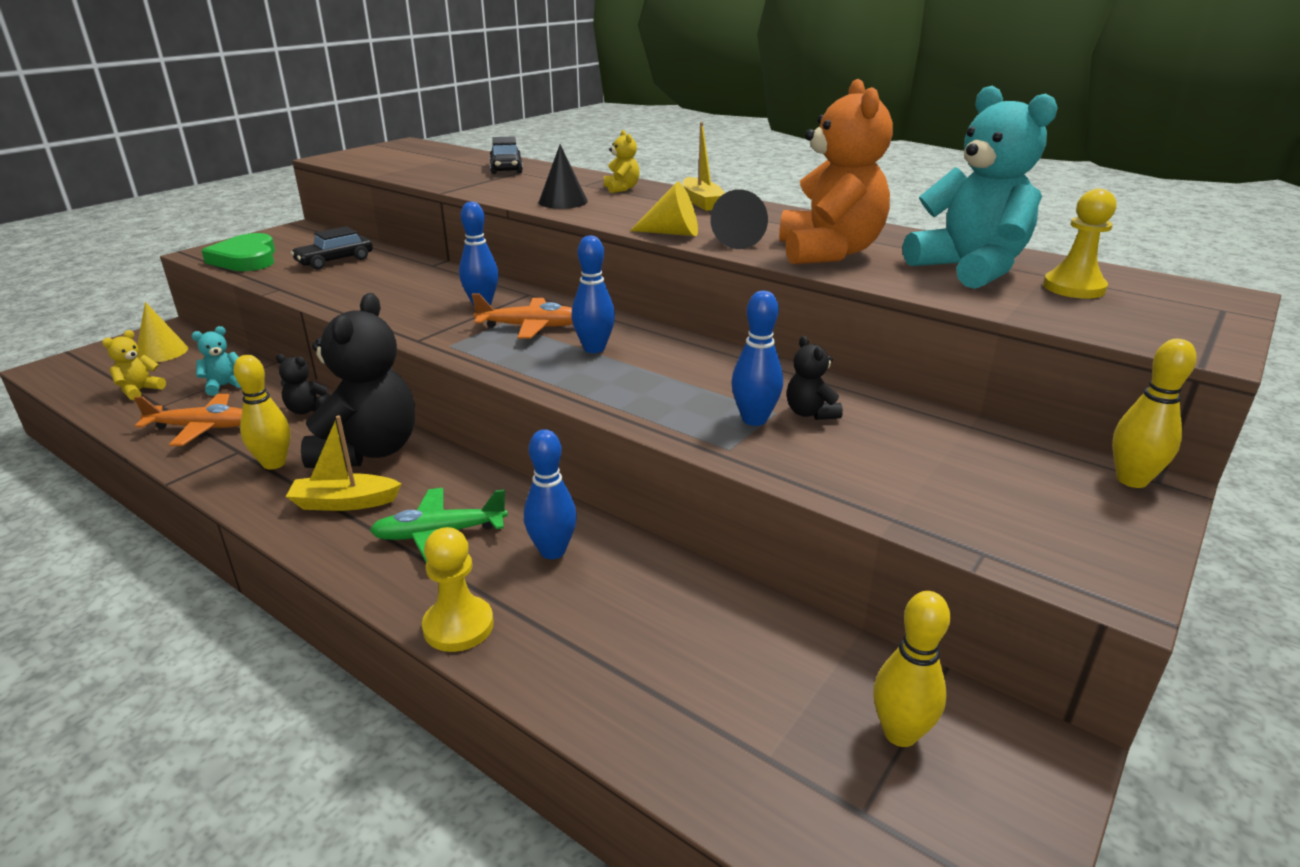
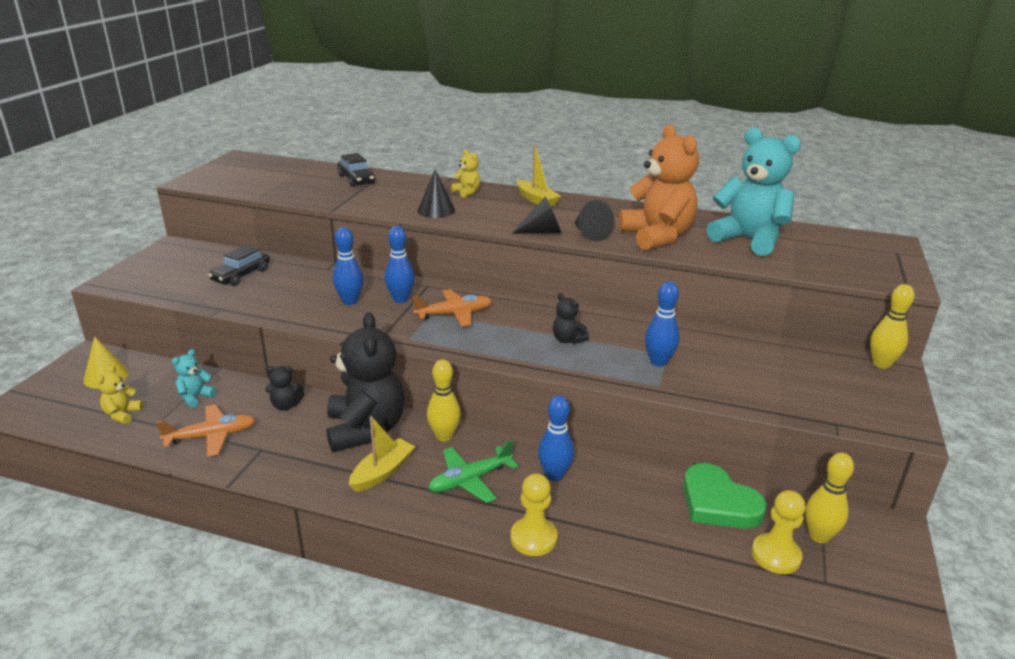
camera: 20 degrees left, 0 degrees up
green heart [201,233,275,271] -> green heart moved to [683,463,767,529]
yellow bowling pin [233,355,290,469] -> yellow bowling pin moved to [427,359,461,442]
yellow boat [286,415,401,511] -> yellow boat turned 150 degrees clockwise [349,416,415,492]
blue bowling pin [571,236,615,353] -> blue bowling pin moved to [333,227,363,305]
yellow cone [630,181,698,236] -> black cone [512,196,561,234]
black teddy bear [787,336,843,420] -> black teddy bear moved to [553,293,589,344]
yellow pawn [1043,189,1116,299] -> yellow pawn moved to [752,490,806,574]

